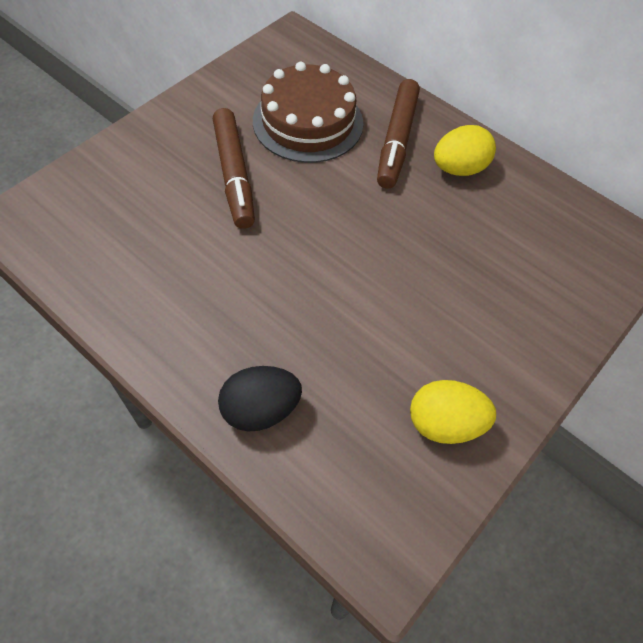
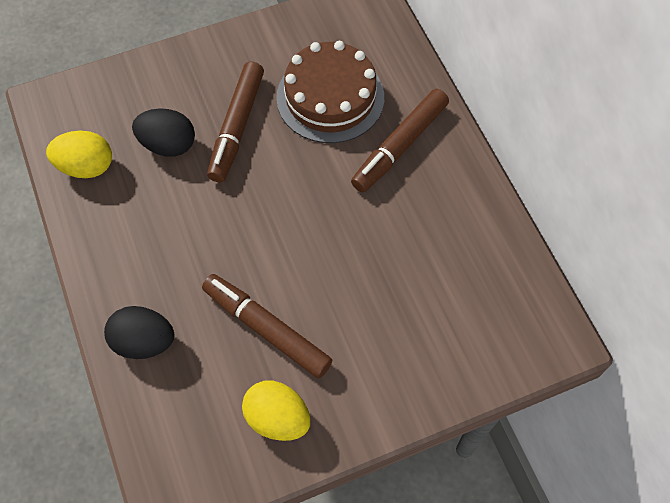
camera: 30 degrees right, 5 degrees up
yellow egg [434,125,496,176] -> yellow egg moved to [46,131,112,178]
none -> black egg [132,108,195,157]
none -> brown marker [202,274,332,379]

